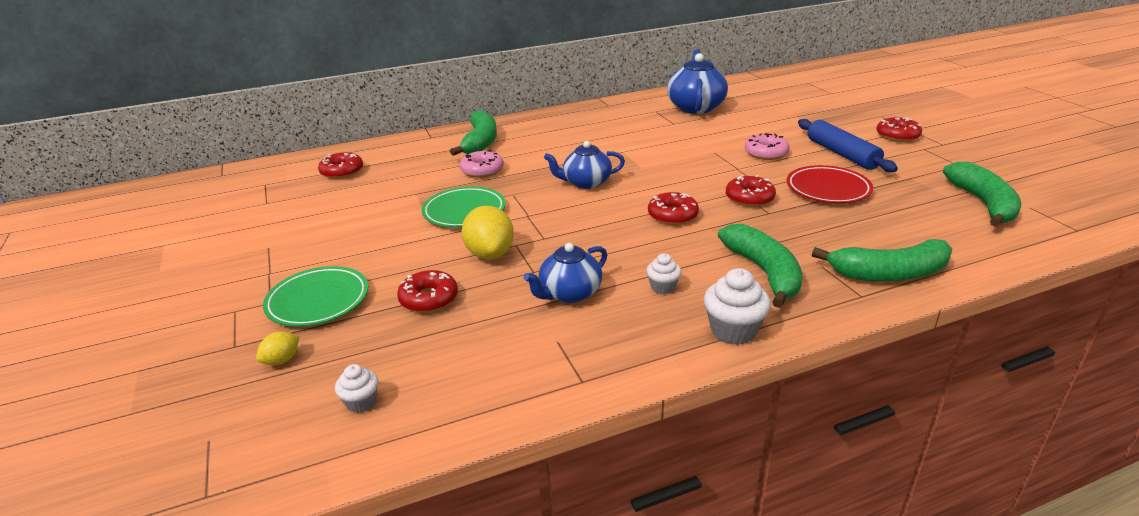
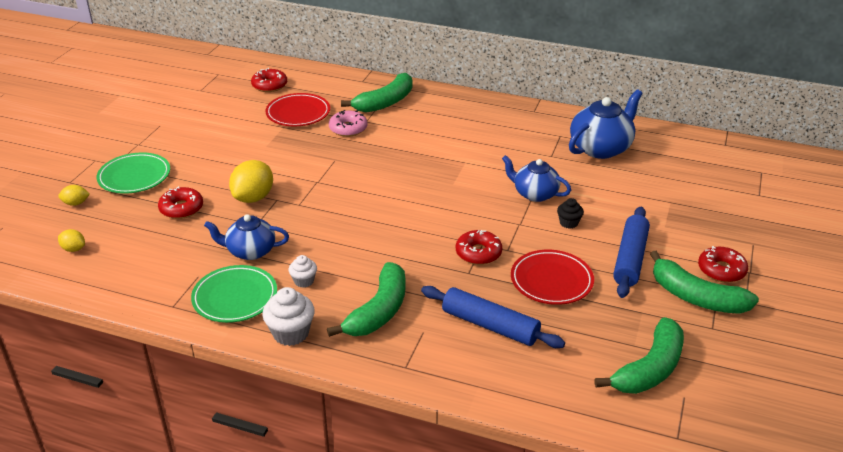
camera: 40 degrees right, 5 degrees up
white cupcake [335,364,378,413] -> yellow lemon [58,229,85,252]
green plate [422,186,506,227] -> green plate moved to [191,265,277,323]
blue teapot [544,141,625,189] -> blue teapot moved to [502,155,571,202]
red donut [648,192,699,225] -> none
pink donut [745,133,790,160] -> black cupcake [557,198,584,229]
green banana [812,239,952,282] -> green banana moved to [650,251,759,314]
none -> red plate [265,93,330,126]
none -> blue rolling pin [421,286,565,348]

